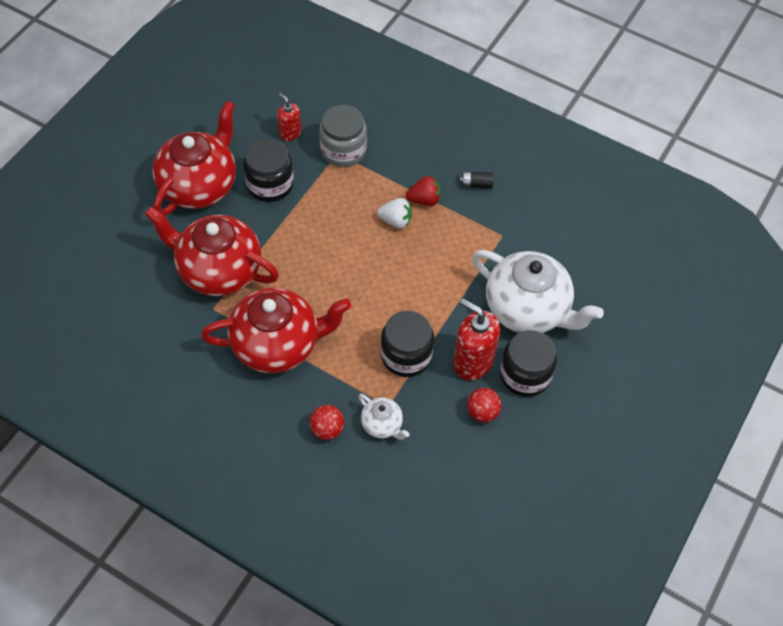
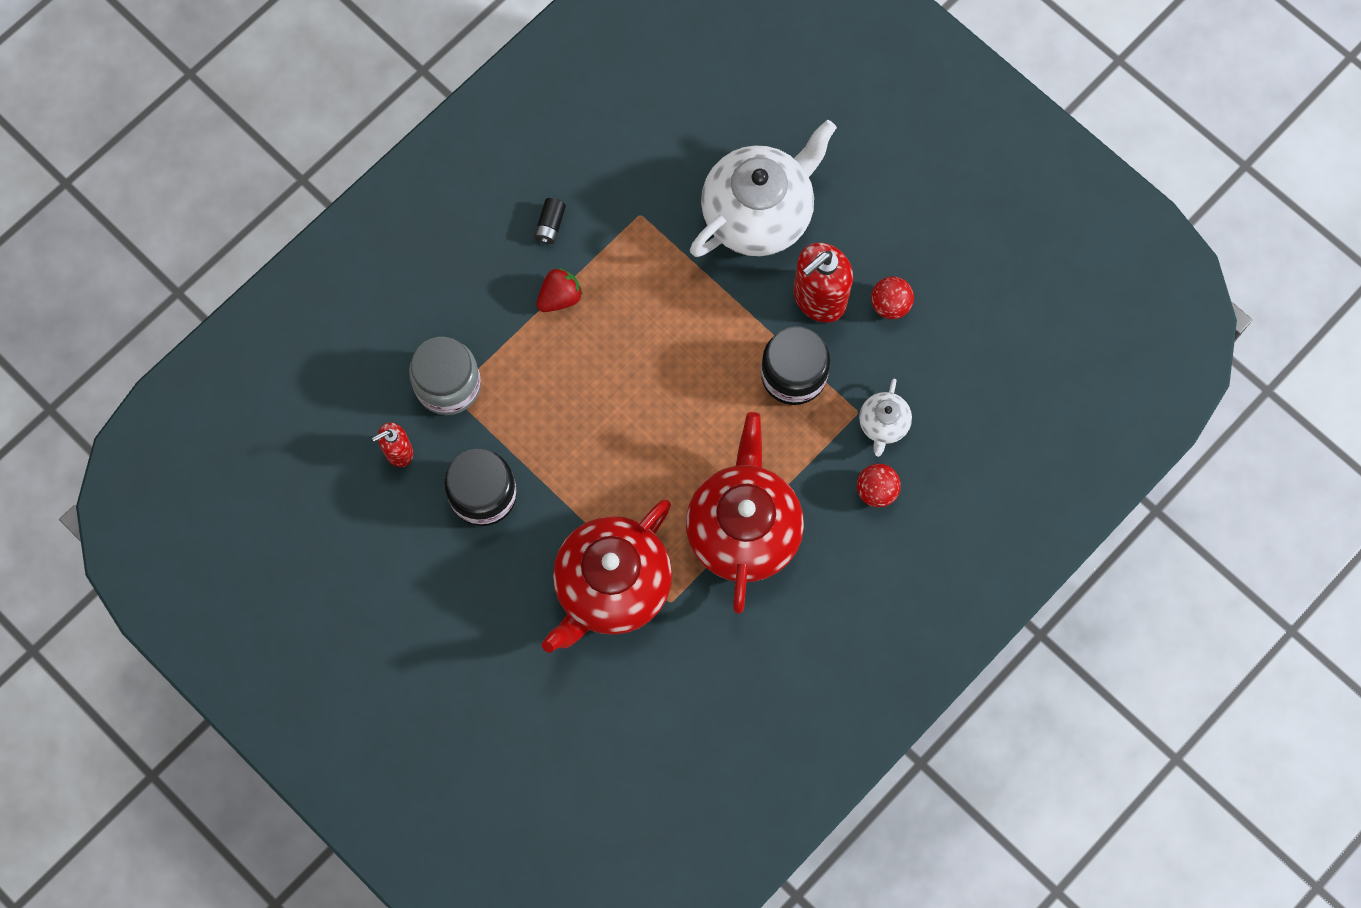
camera: 75 degrees left, 15 degrees up
red teapot [152,101,236,216] -> none
white teapot [358,394,410,440] -> white teapot turned 135 degrees clockwise [859,379,912,457]
white strawberry [377,198,412,229] -> none
red strawberry [406,176,441,206] -> red strawberry turned 45 degrees clockwise [537,268,583,312]
black jar [500,330,557,397] -> none

